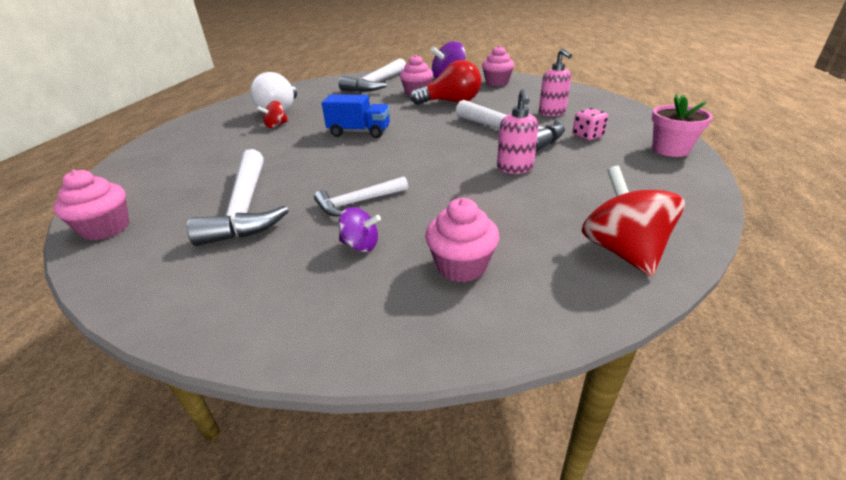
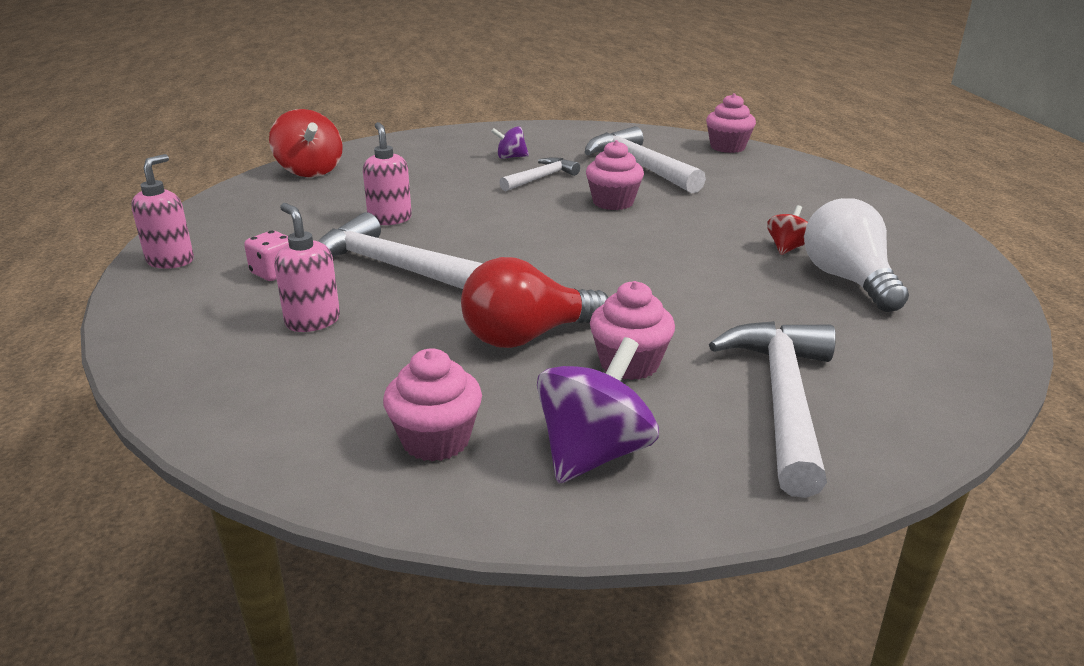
camera: 160 degrees right, 5 degrees down
blue truck [322,94,390,138] -> none
pink cupcake [425,198,499,282] -> pink cupcake moved to [586,140,644,210]
pink flower pot [652,94,713,157] -> pink soap dispenser [131,154,194,269]

